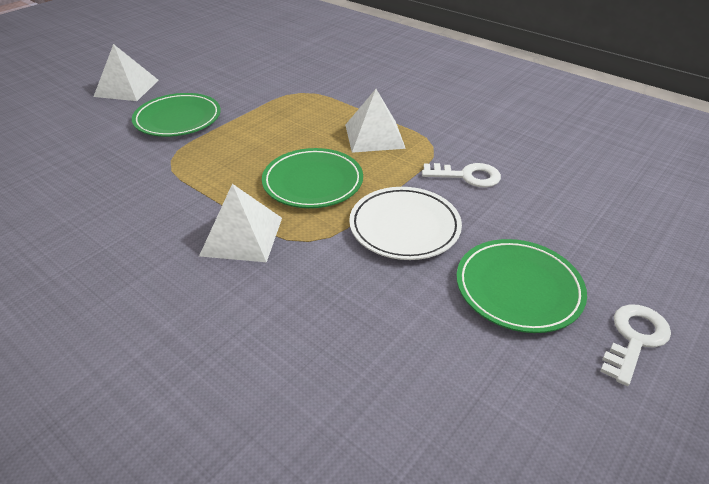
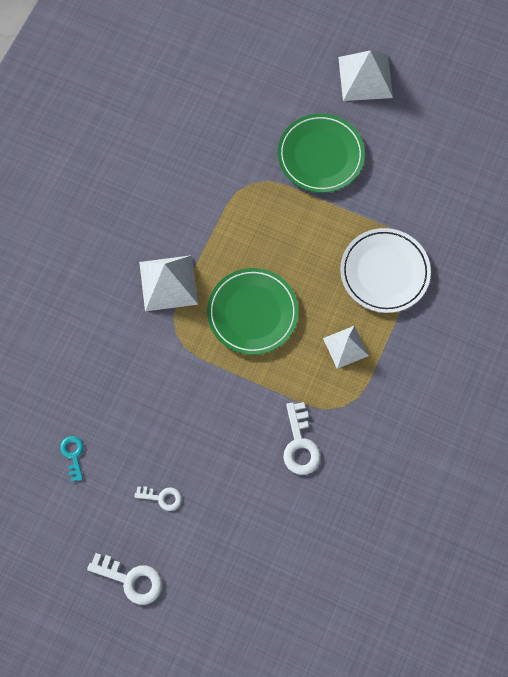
camera: 75 degrees right, 30 degrees up
white pyramid [345,89,406,153] -> white pyramid [323,326,369,369], size x0.64
white plate [349,187,462,260] -> white plate moved to [340,228,431,313]
green plate [456,239,587,333] -> white key [134,486,182,511]
none -> turquoise key [60,436,84,482]

